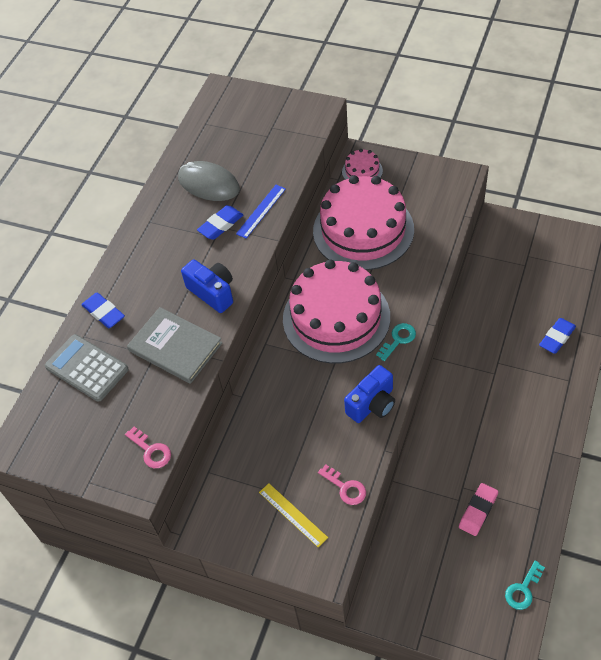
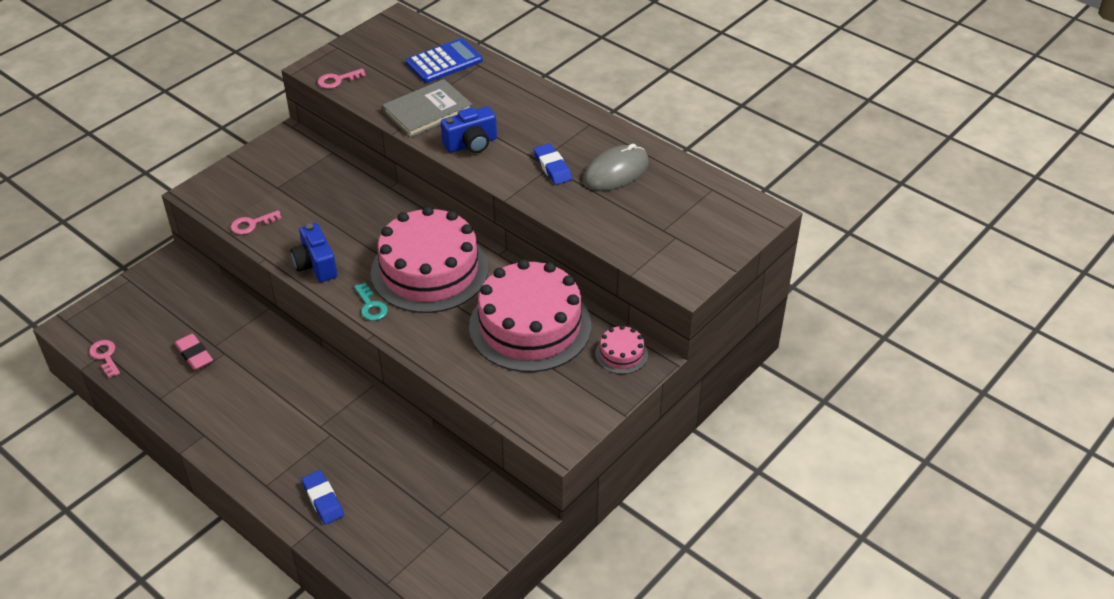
camera: 105 degrees right, 10 degrees down
grey calculator [45,334,129,402] -> blue calculator [406,38,483,83]
blue eraser [81,292,125,328] -> none
blue ruler [236,185,286,239] -> none
yellow ruler [259,483,328,548] -> none
turquoise key [505,561,545,610] -> pink key [89,340,120,378]

